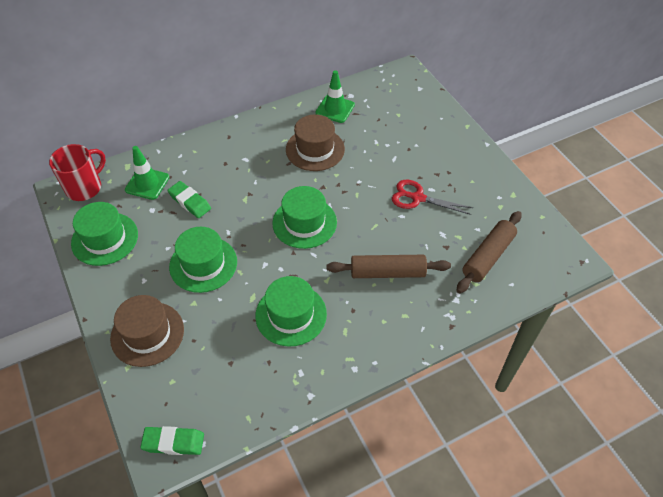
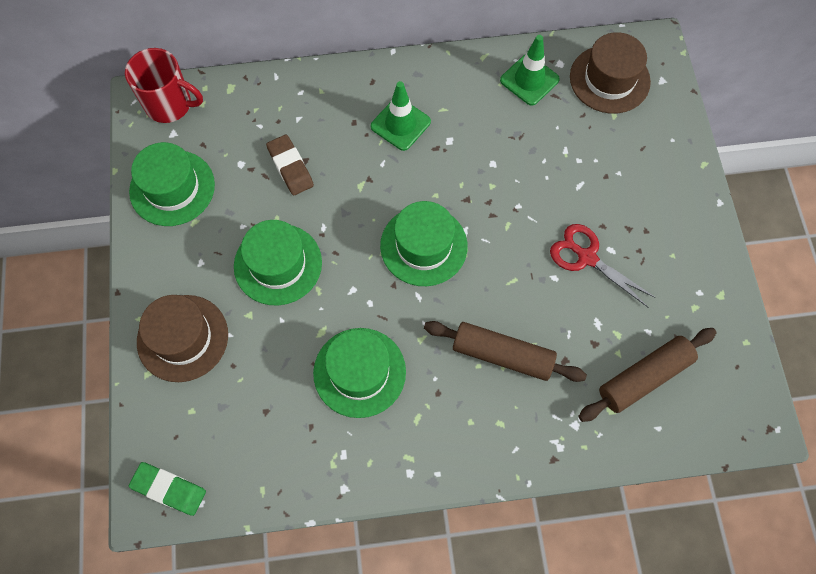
camera: 20 degrees right, 15 degrees up
red mug [49,144,106,201] -> red mug turned 45 degrees clockwise [125,48,203,123]
green traffic cone [125,146,170,200] -> green traffic cone moved to [371,81,431,151]
green eraser [168,181,211,218] -> brown eraser [266,134,314,195]
brown hat [286,114,345,171] -> brown hat moved to [570,32,651,114]

